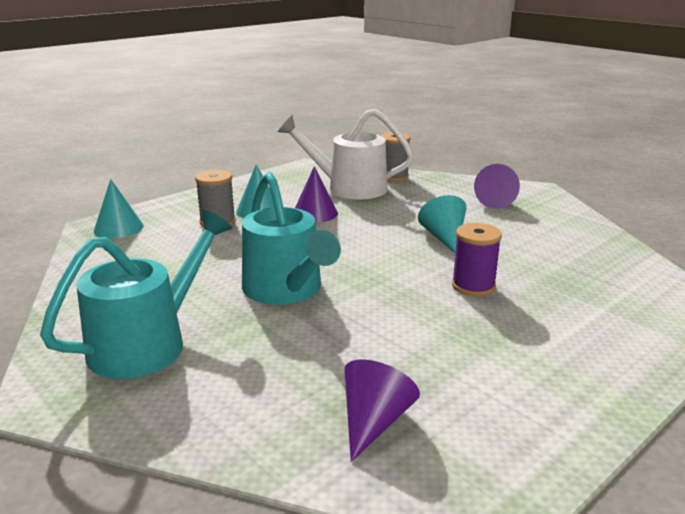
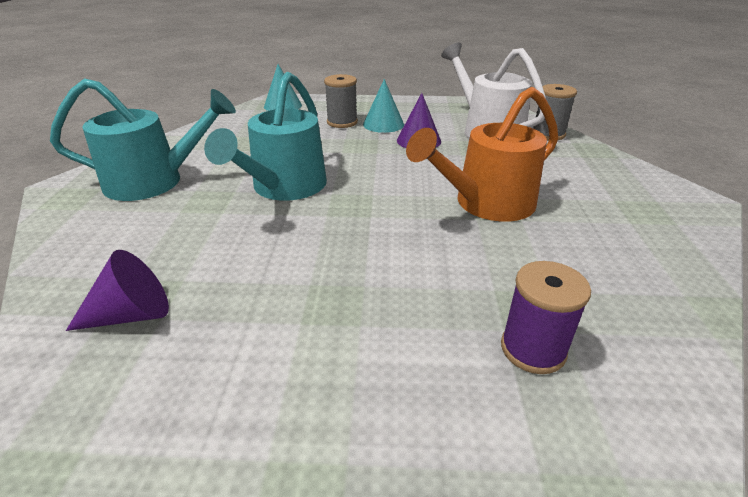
camera: 45 degrees right, 10 degrees up
turquoise cone [418,195,466,253] -> orange watering can [406,87,558,222]
purple spool [452,223,502,297] -> purple spool moved to [501,261,591,374]
purple cone [474,164,520,209] -> none

